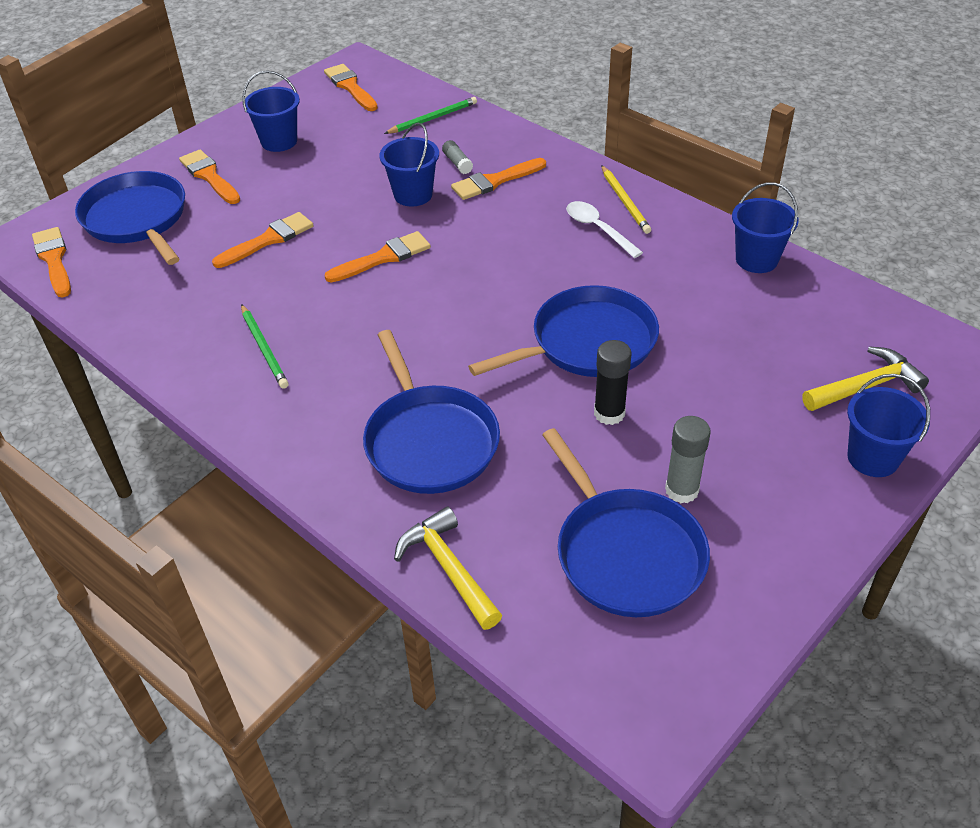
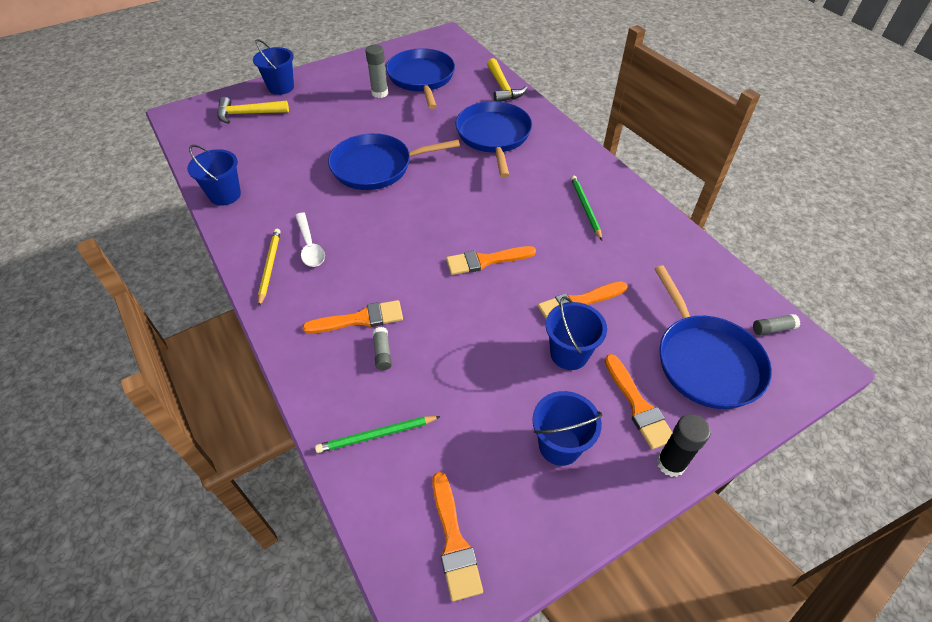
camera: 165 degrees left, 5 degrees up
orange brush [32,227,71,298] -> grey glue stick [753,314,800,335]
blue bucket [379,123,439,207] -> blue bucket moved to [546,297,607,370]
black glue stick [594,340,632,425] -> black glue stick moved to [657,414,711,477]

